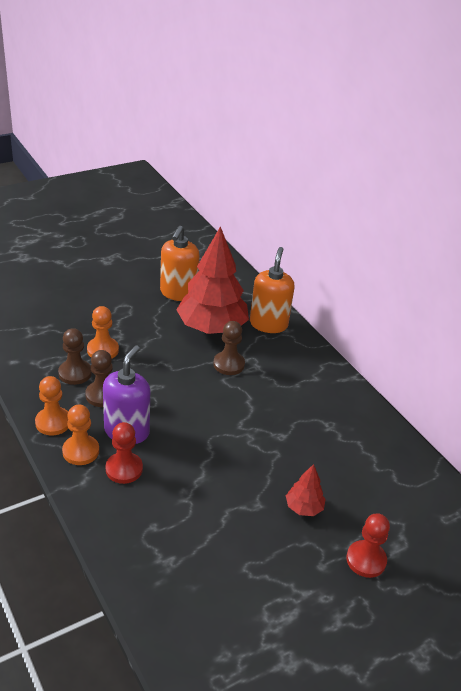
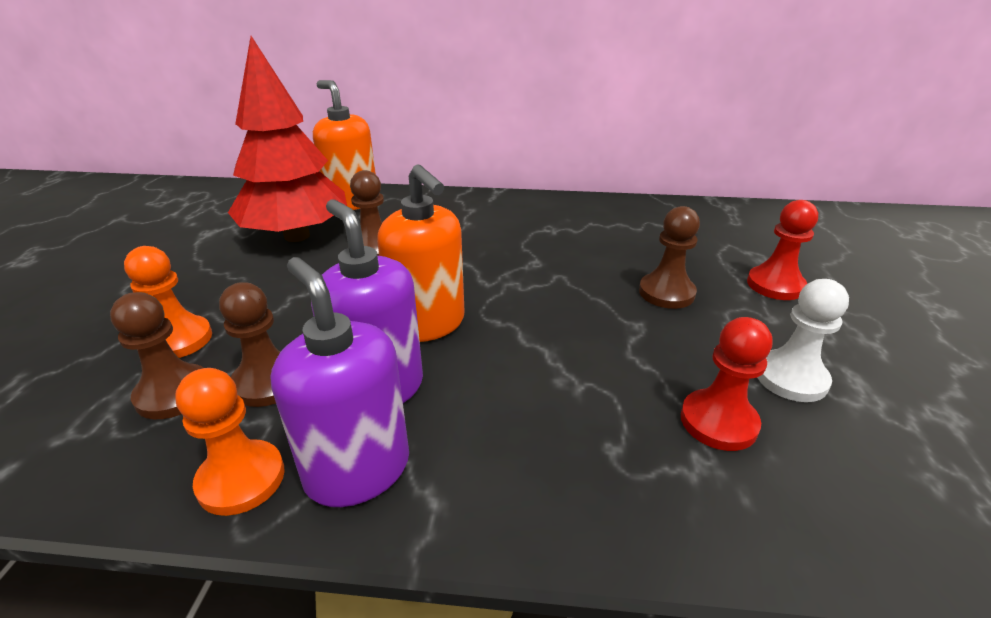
camera: 50 degrees left, 5 degrees down
orange pawn [62,405,99,465] -> purple soap dispenser [271,257,409,507]
red pawn [106,422,143,484] -> red pawn moved to [681,317,772,451]
orange soap dispenser [160,226,200,301] -> orange soap dispenser moved to [377,164,465,342]
red tree [286,464,326,516] -> brown pawn [639,206,700,309]
none -> white pawn [757,279,849,402]

